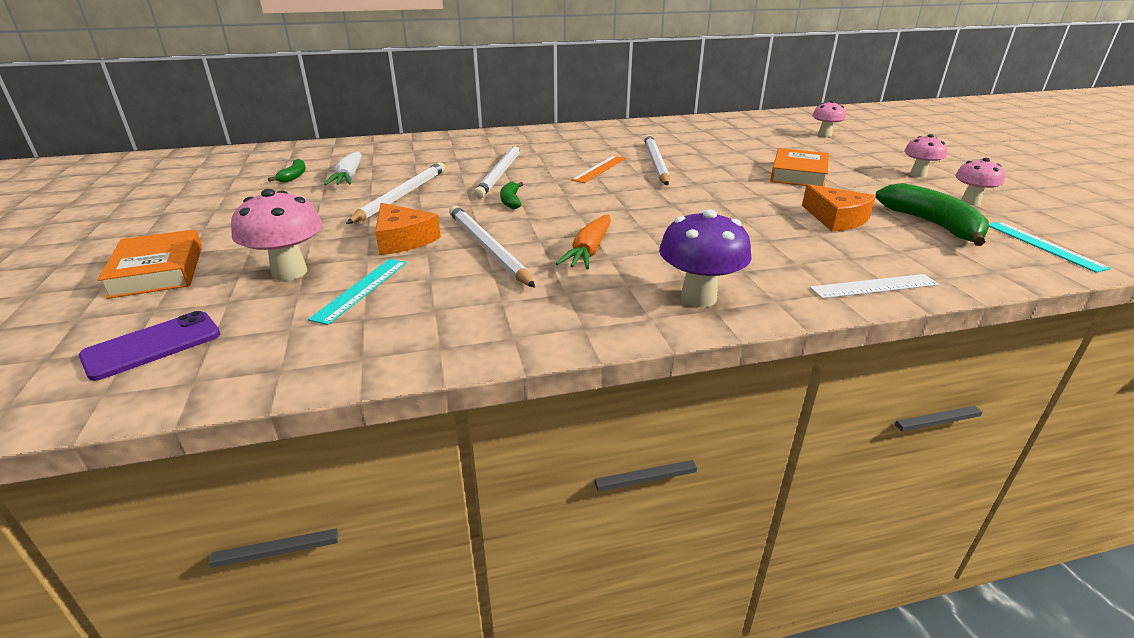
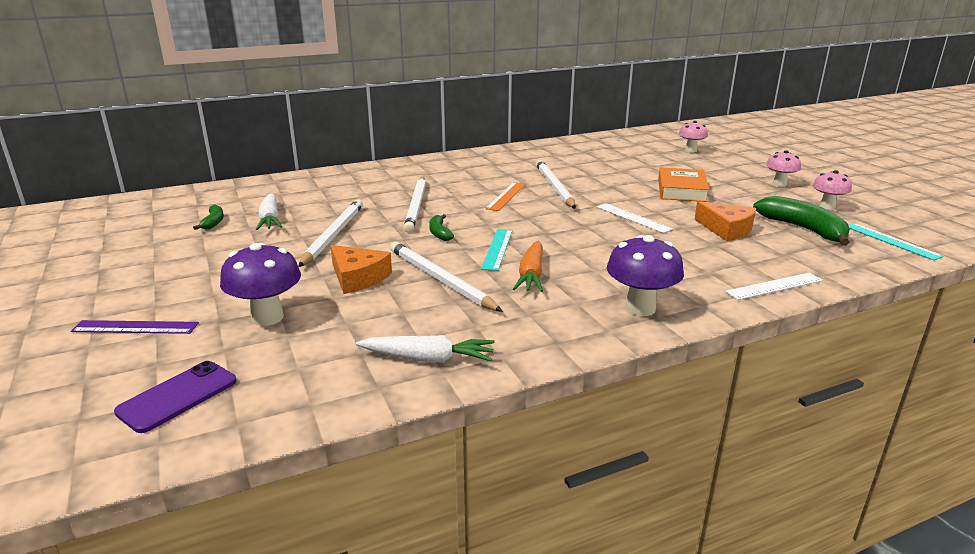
camera: 10 degrees left, 5 degrees down
orange book [97,229,202,299] -> purple ruler [71,320,199,334]
pink mushroom [231,189,322,281] -> purple mushroom [220,243,301,326]
turquoise ruler [308,259,407,325] -> turquoise ruler moved to [481,229,513,271]
none -> white carrot [356,335,495,363]
none -> white ruler [596,203,673,233]

